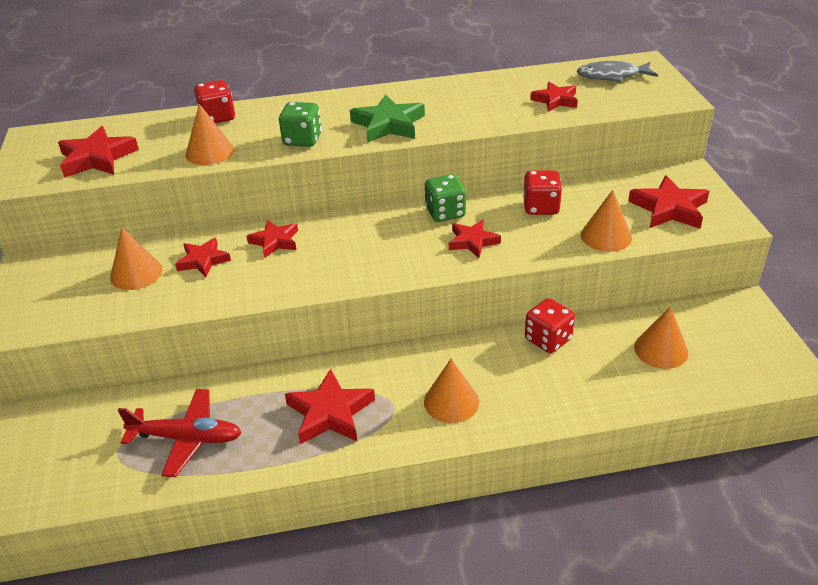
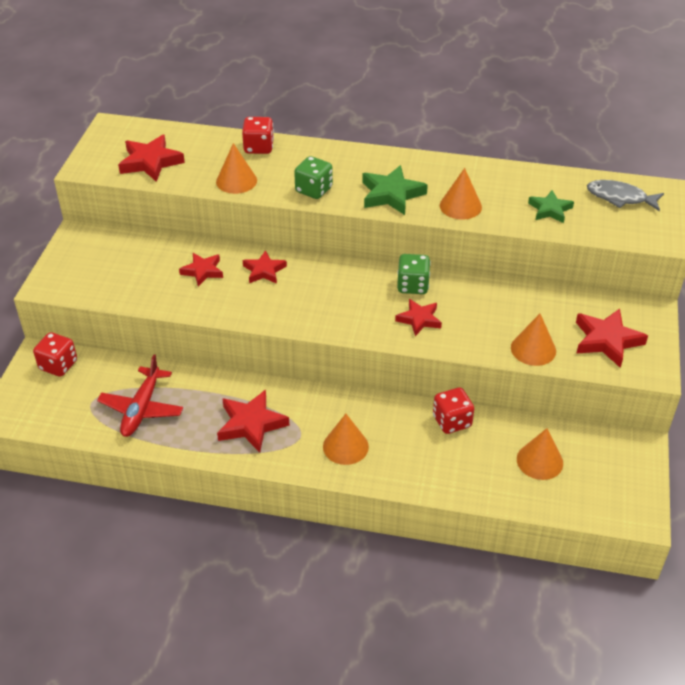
camera: 20 degrees right, 5 degrees up
orange cone [110,228,162,290] -> orange cone moved to [440,168,482,220]
red plane [118,389,242,477] -> red plane turned 75 degrees clockwise [97,355,183,437]
red dice [523,170,562,215] -> red dice moved to [33,332,77,377]
red star [530,82,578,112] -> green star [528,190,574,223]

